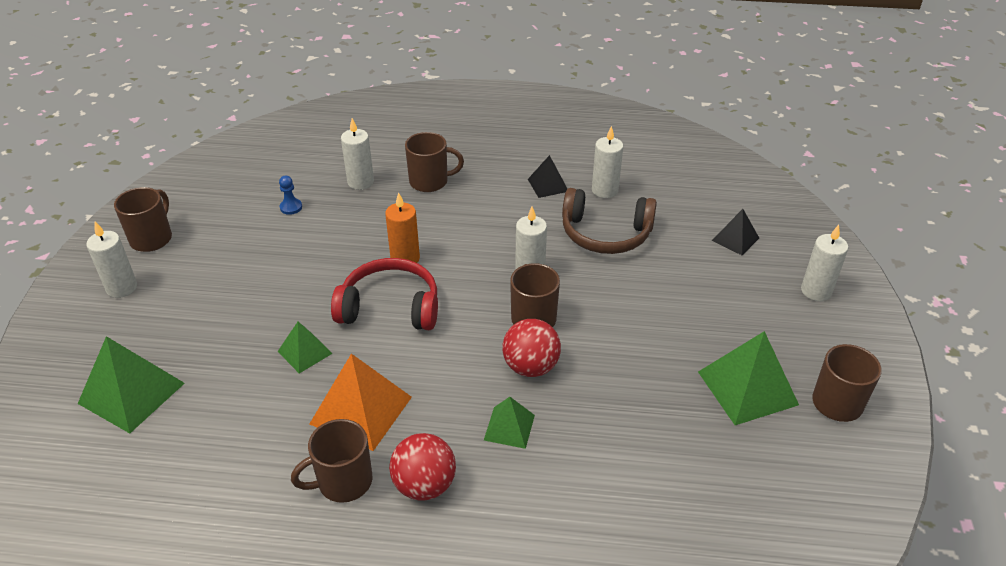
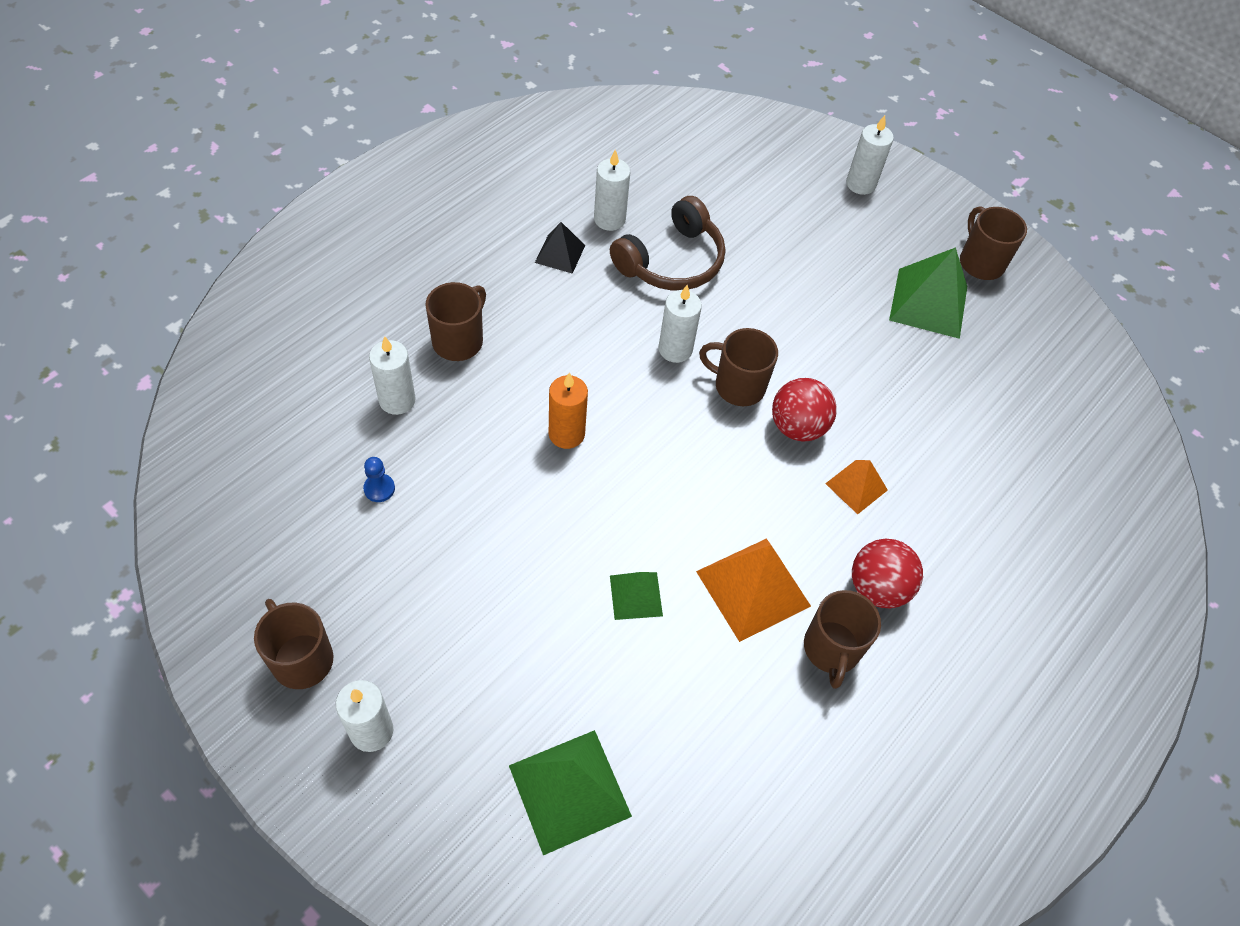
camera: 60 degrees left, 15 degrees up
red headphones [331,258,438,330] -> none
green pyramid [484,397,535,449] -> orange pyramid [825,460,888,514]
black pyramid [712,209,759,255] -> none

